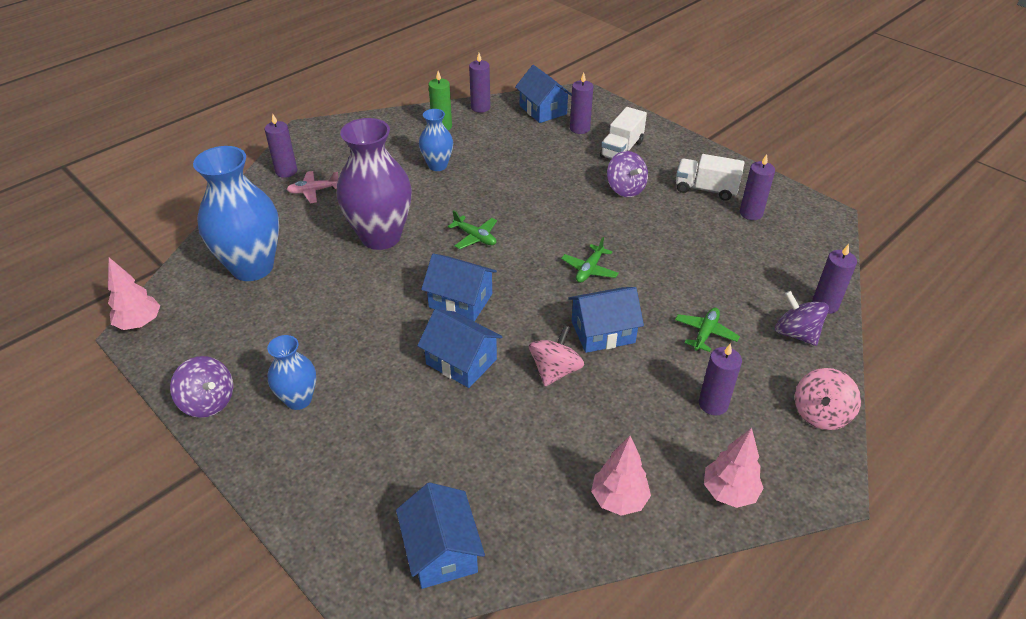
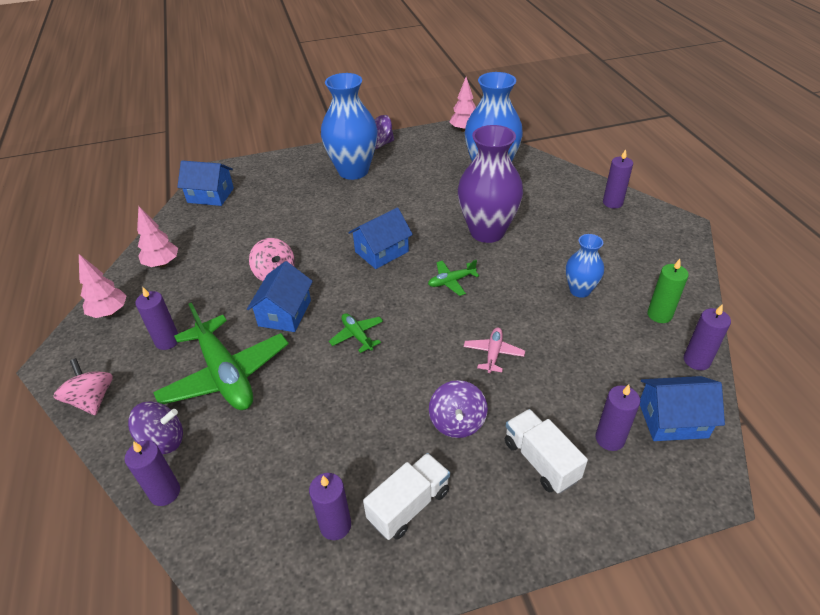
camera: 120 degrees right, 0 degrees up
blue vase [267,335,316,410] -> blue vase [321,73,378,180], size x1.89
pink plane [286,171,338,203] -> pink plane moved to [464,328,525,373]
blue house [417,309,502,388] -> none
purple spinning top [607,151,648,197] -> purple spinning top turned 90 degrees counterclockwise [429,380,488,438]
green plane [675,308,740,352] -> green plane [153,303,288,410], size x2.18

